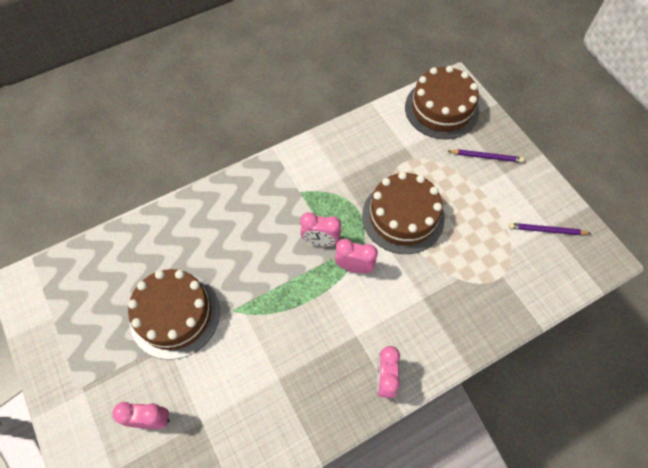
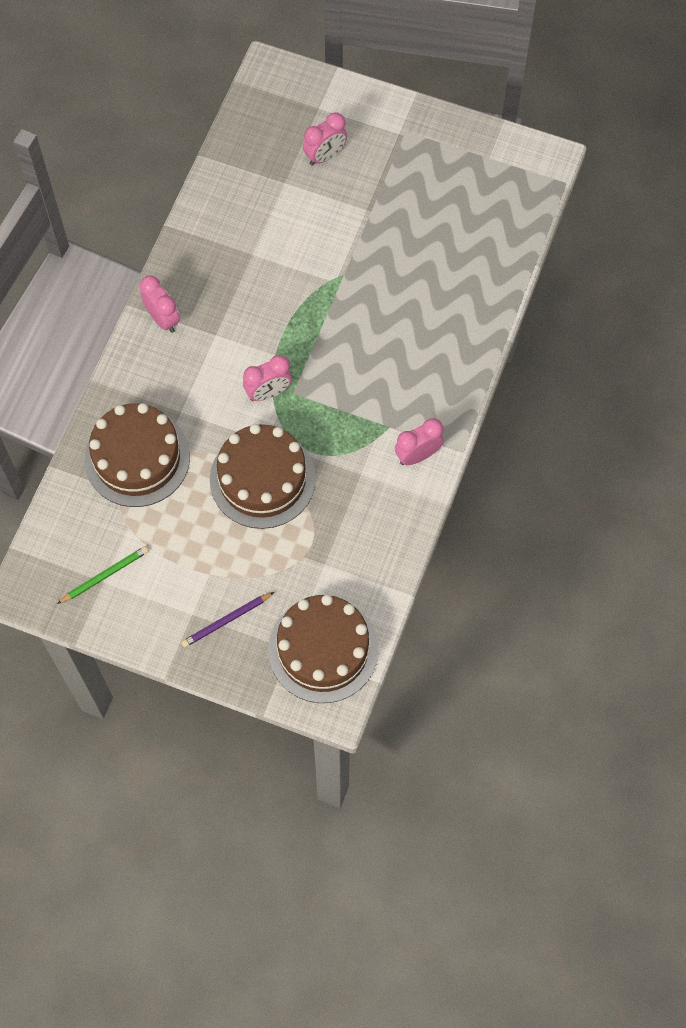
camera: 140 degrees right, 5 degrees up
brown cake [128,269,220,360] -> brown cake moved to [85,403,190,507]
pink clock [300,212,341,247] -> pink clock moved to [395,418,444,465]
purple pencil [509,223,591,235] -> green pencil [57,546,149,604]

